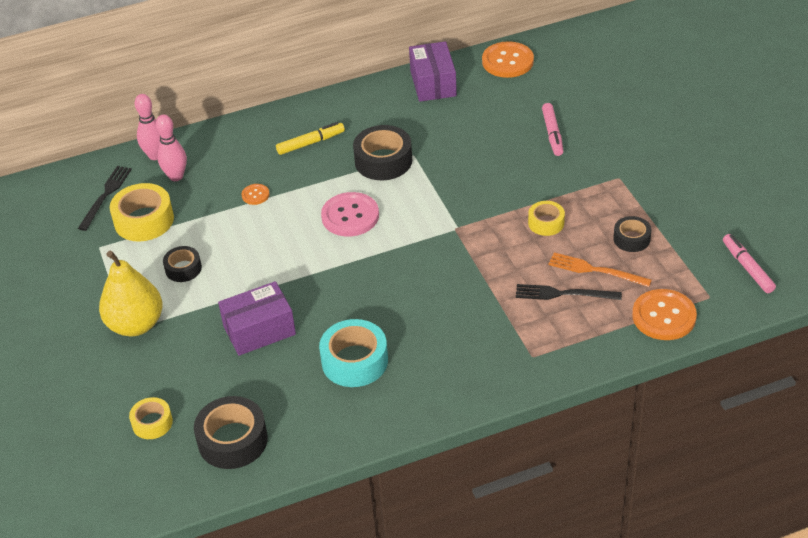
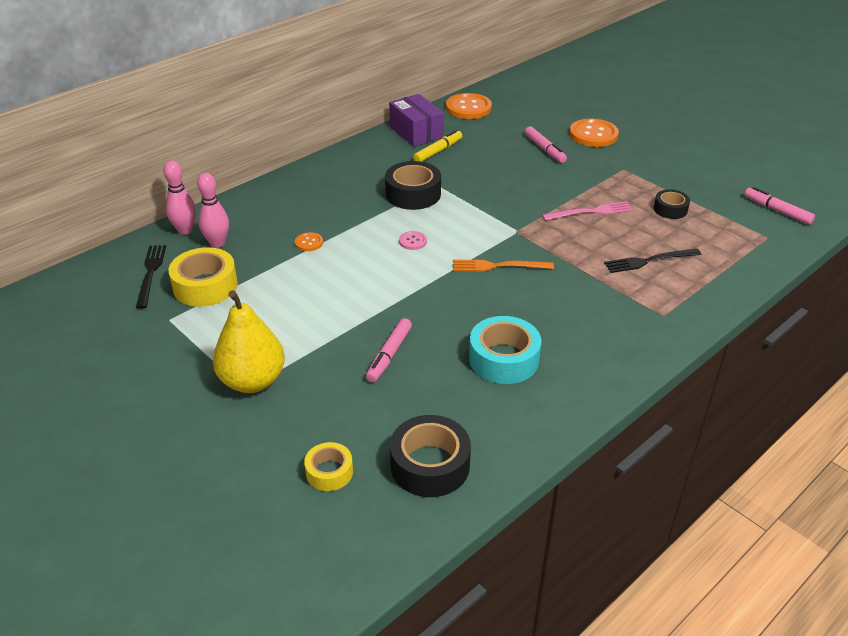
camera: 25 degrees left, 5 degrees down
black tape [163,246,202,282] -> none
purple box [218,281,296,356] -> pink marker [366,318,412,382]
yellow marker [276,122,345,155] -> yellow marker moved to [413,130,462,162]
pink button [321,192,379,236] -> pink button [399,231,427,250], size x0.49
yellow tape [528,201,565,236] -> pink fork [542,201,634,221]
orange fork [548,252,652,287] -> orange fork moved to [453,260,554,272]
orange button [632,289,697,340] -> orange button moved to [570,119,619,147]

